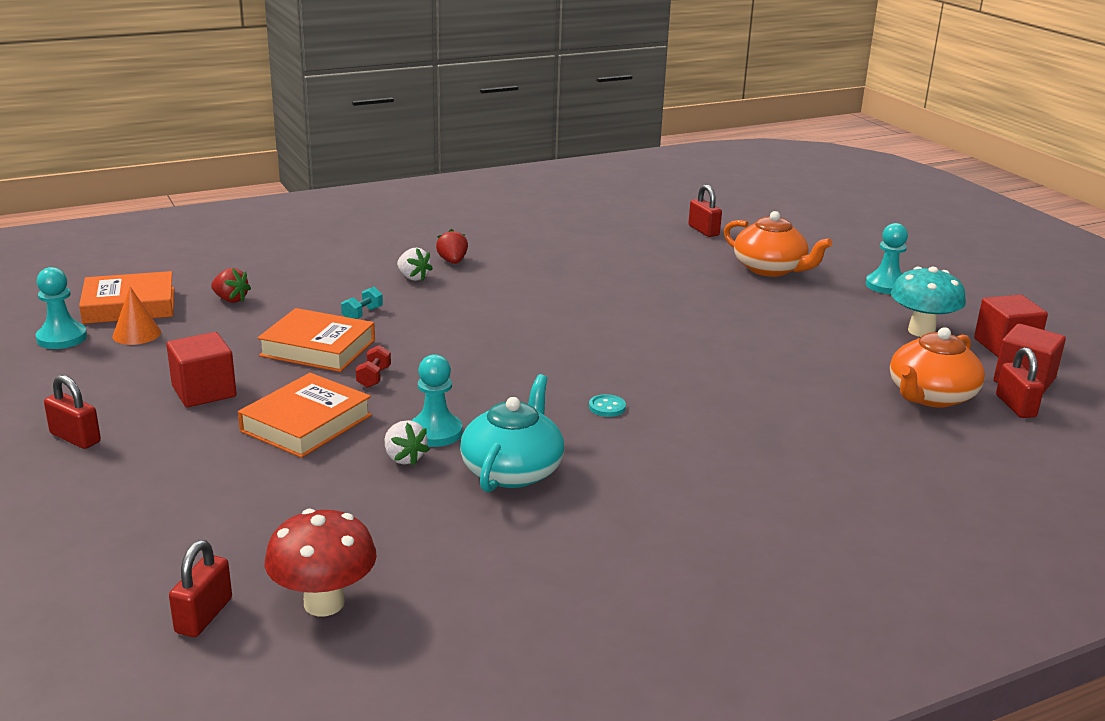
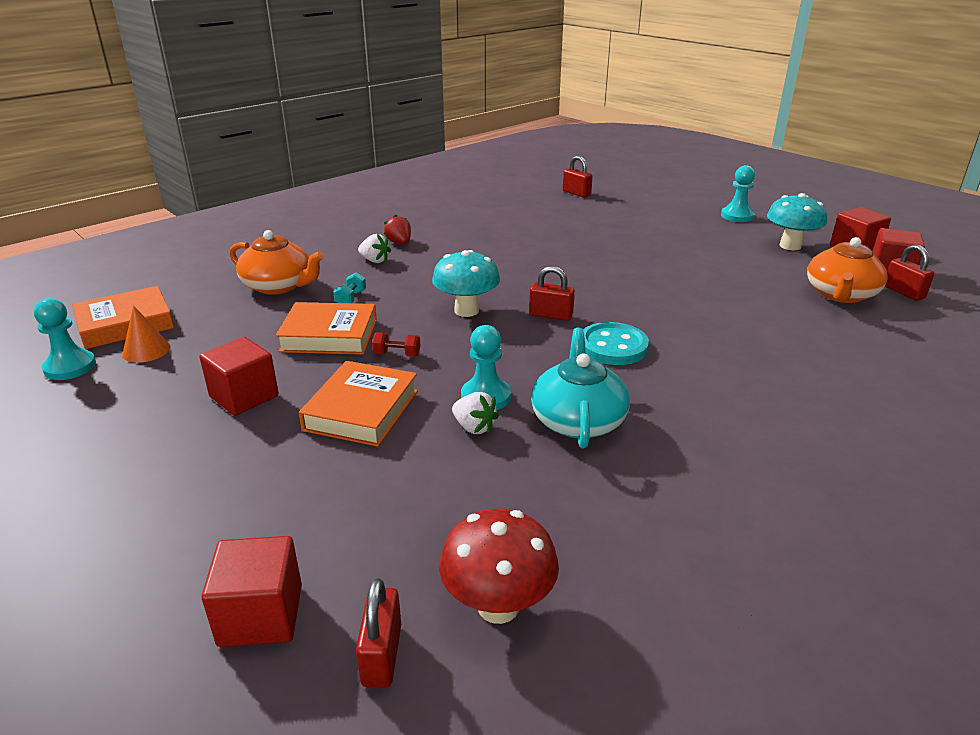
camera: 15 degrees left, 5 degrees up
red padlock [44,375,101,449] -> red padlock moved to [529,266,575,321]
red strawberry [211,268,251,303] -> none
red dumbbell [356,345,391,388] -> red dumbbell turned 75 degrees counterclockwise [372,332,420,357]
turquoise button [589,394,626,417] -> turquoise button [583,322,649,365], size x2.13
orange teapot [724,211,832,277] -> orange teapot moved to [229,230,324,295]
none -> red cube [202,536,302,647]
none -> turquoise mushroom [432,250,500,317]

